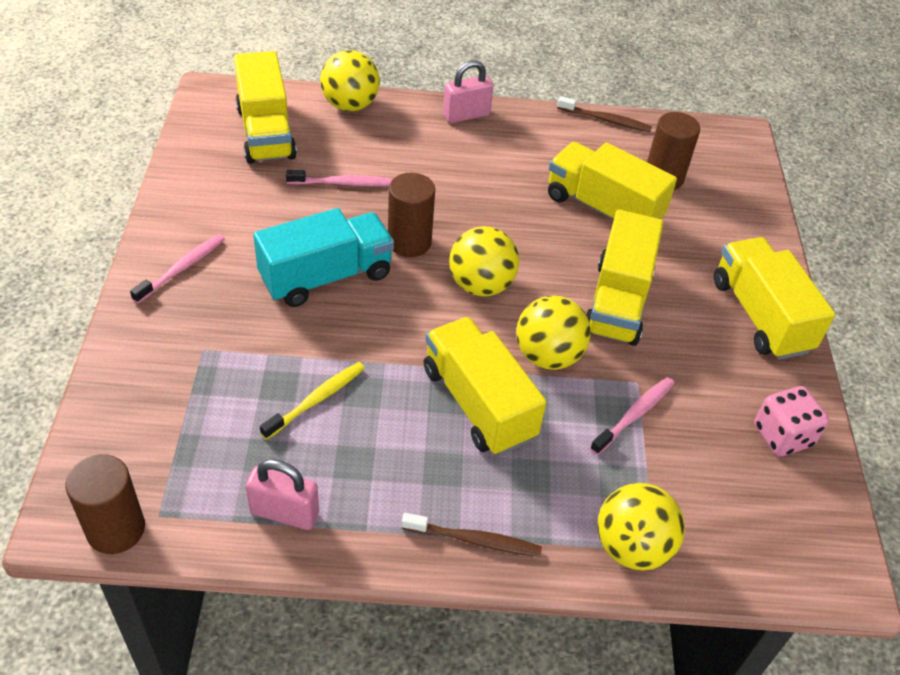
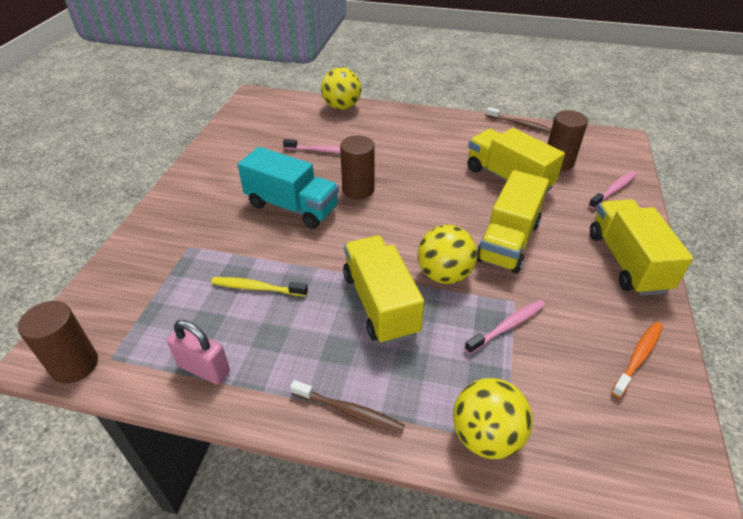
camera: 15 degrees right, 5 degrees down
pink toothbrush [130,234,225,303] -> pink toothbrush moved to [588,171,637,209]
yellow truck [234,51,297,164] -> none
turquoise truck [253,208,394,307] -> turquoise truck turned 45 degrees clockwise [238,147,339,229]
yellow toothbrush [260,362,365,440] -> yellow toothbrush turned 135 degrees counterclockwise [211,277,308,297]
pink padlock [443,61,494,123] -> none
yellow ball [449,226,519,297] -> none
pink dice [754,386,829,457] -> orange toothbrush [611,322,663,398]

